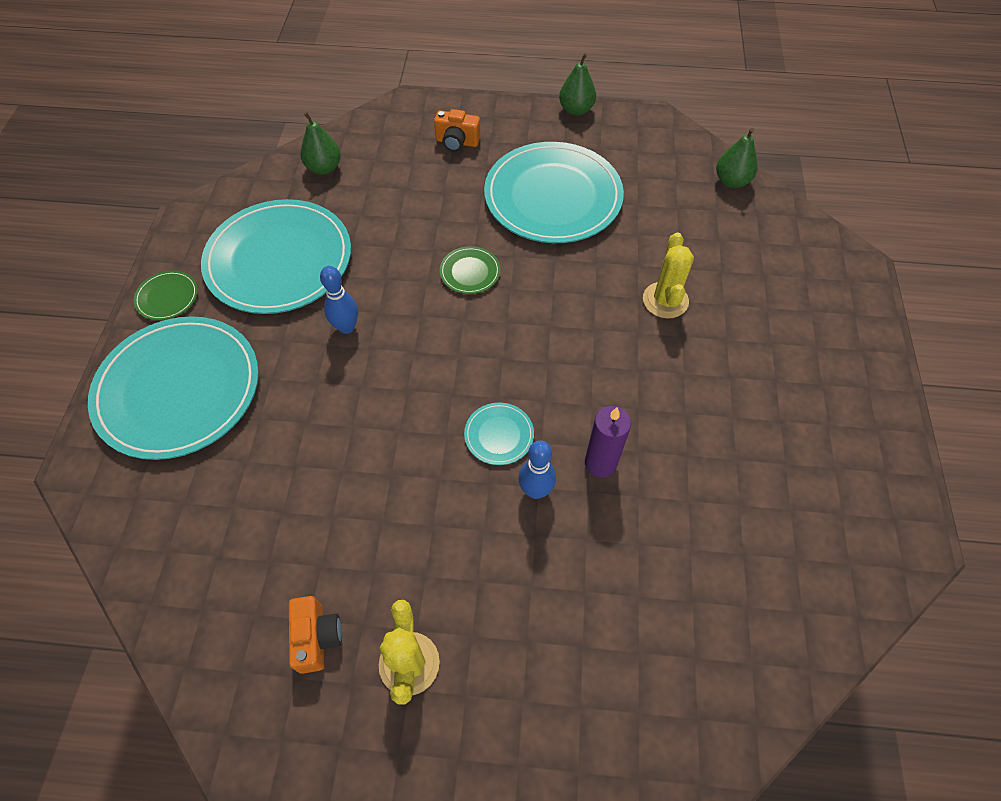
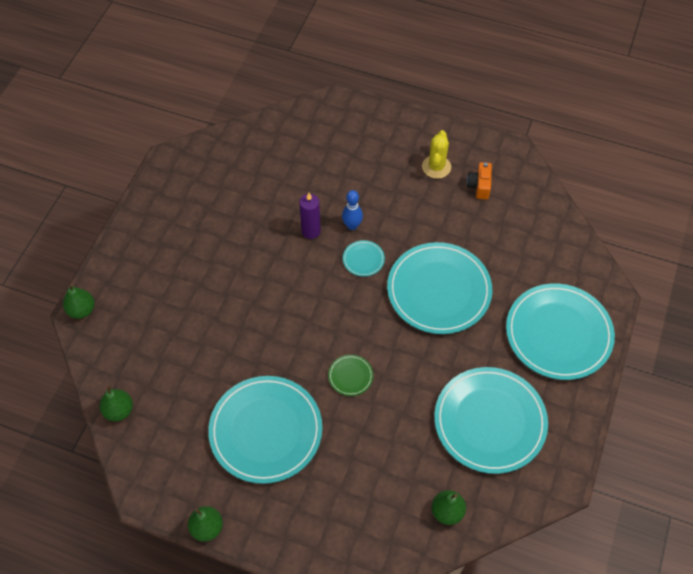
camera: 165 degrees left, 0 degrees up
green plate [134,271,198,320] -> none
blue bowling pin [320,266,358,334] -> none
orange camera [434,109,481,152] -> none
yellow cactus [643,232,694,318] -> none
none -> green pear [63,284,95,319]
none -> turquoise plate [387,242,492,334]

